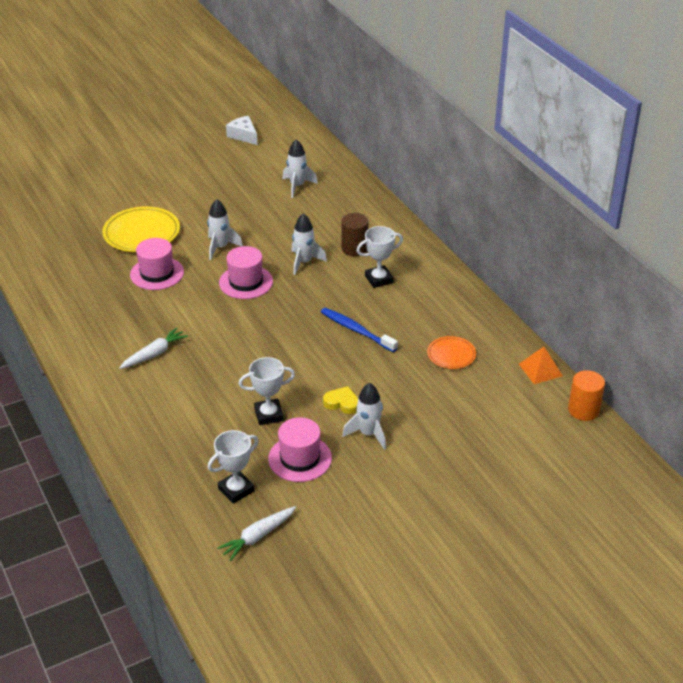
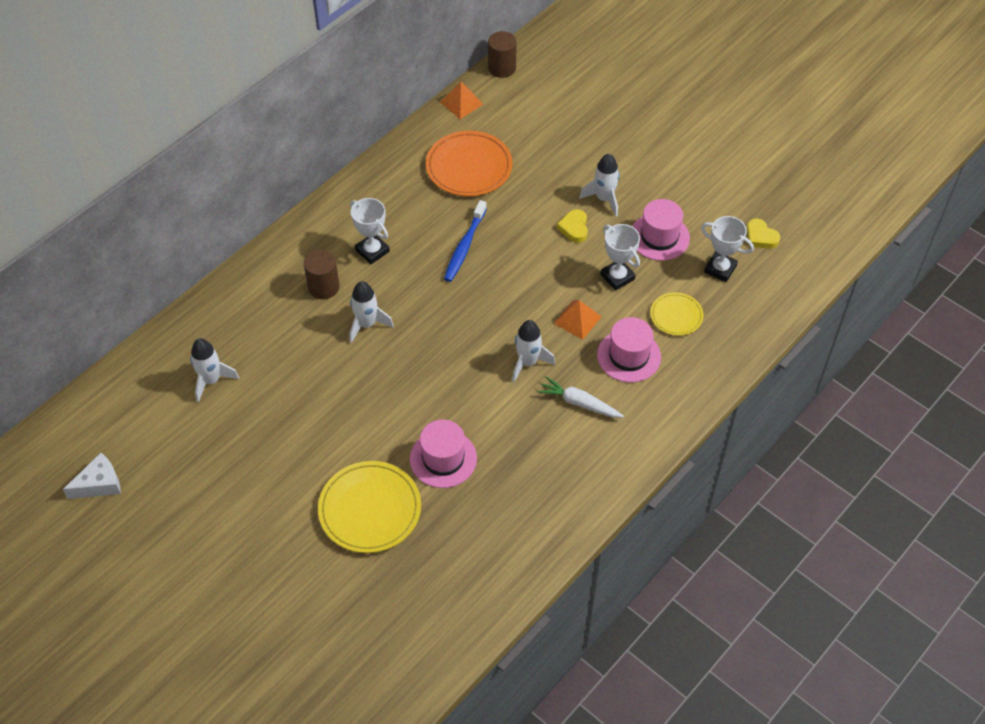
camera: 110 degrees left, 15 degrees up
white rocket [207,199,243,260] -> white rocket moved to [512,320,555,382]
white carrot [217,506,296,561] -> yellow heart [747,218,780,249]
pink hat [219,246,273,299] -> pink hat moved to [597,317,661,382]
white cheese [226,116,257,145] -> white cheese turned 150 degrees counterclockwise [63,453,121,499]
orange plate [427,336,476,369] -> orange plate [426,131,513,196], size x1.77
orange cylinder [568,370,605,421] -> brown cylinder [488,31,517,78]
none -> orange pyramid [553,300,602,340]
none -> yellow plate [651,292,704,336]

